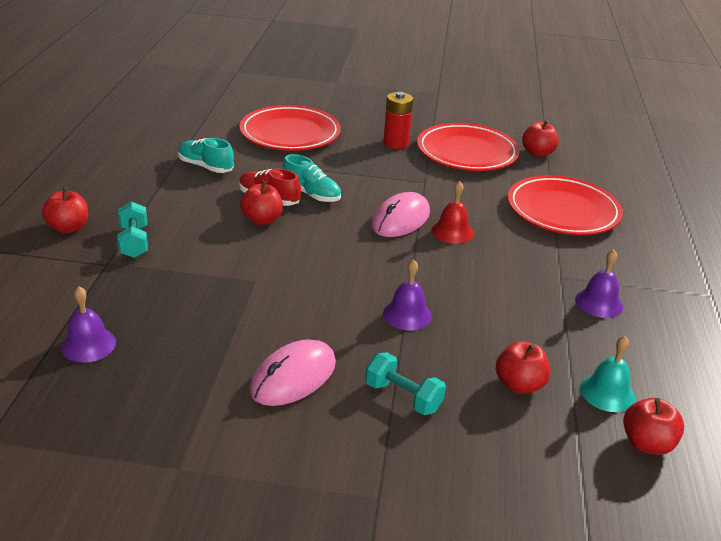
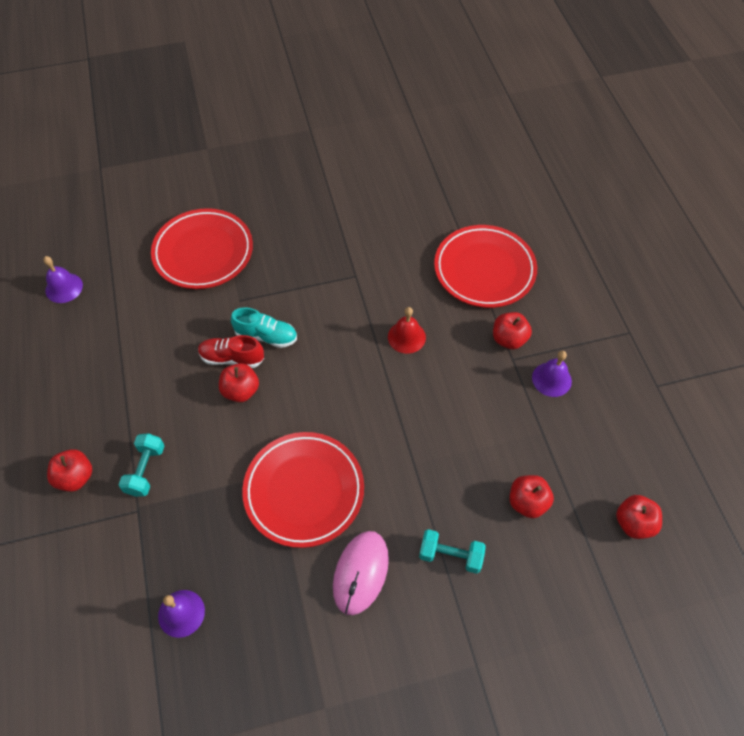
camera: 20 degrees left, 25 degrees up
turquoise dumbbell [117,202,148,258] -> turquoise dumbbell turned 45 degrees clockwise [118,433,165,497]
turquoise shoe [178,138,234,173] -> none
pink mouse [371,192,430,237] -> none
red battery [383,92,413,149] -> none
purple bell [383,259,432,330] -> purple bell moved to [43,256,83,303]
red plate [417,123,520,171] -> red plate moved to [242,432,364,548]
red apple [522,120,559,157] -> red apple moved to [493,312,532,349]
turquoise bell [580,336,635,412] -> none

